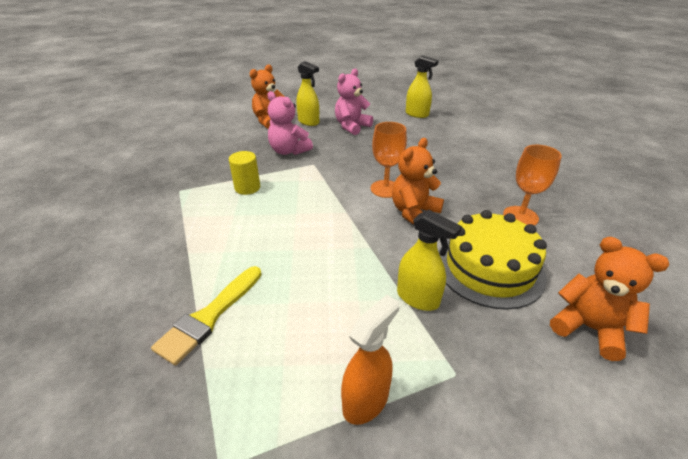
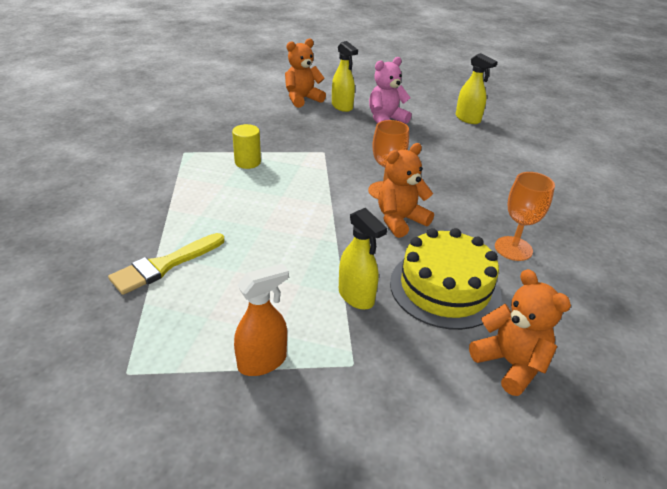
camera: 15 degrees right, 0 degrees up
pink teddy bear [267,91,313,155] -> none

